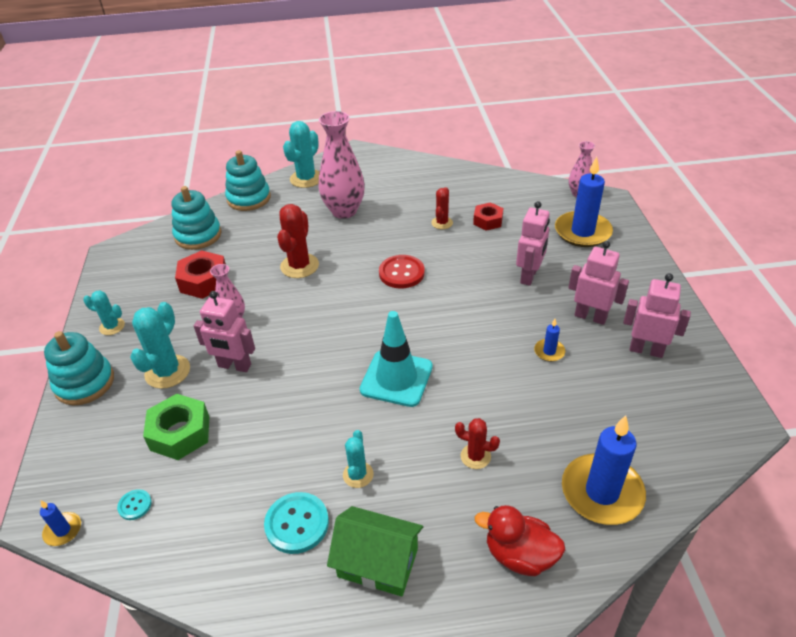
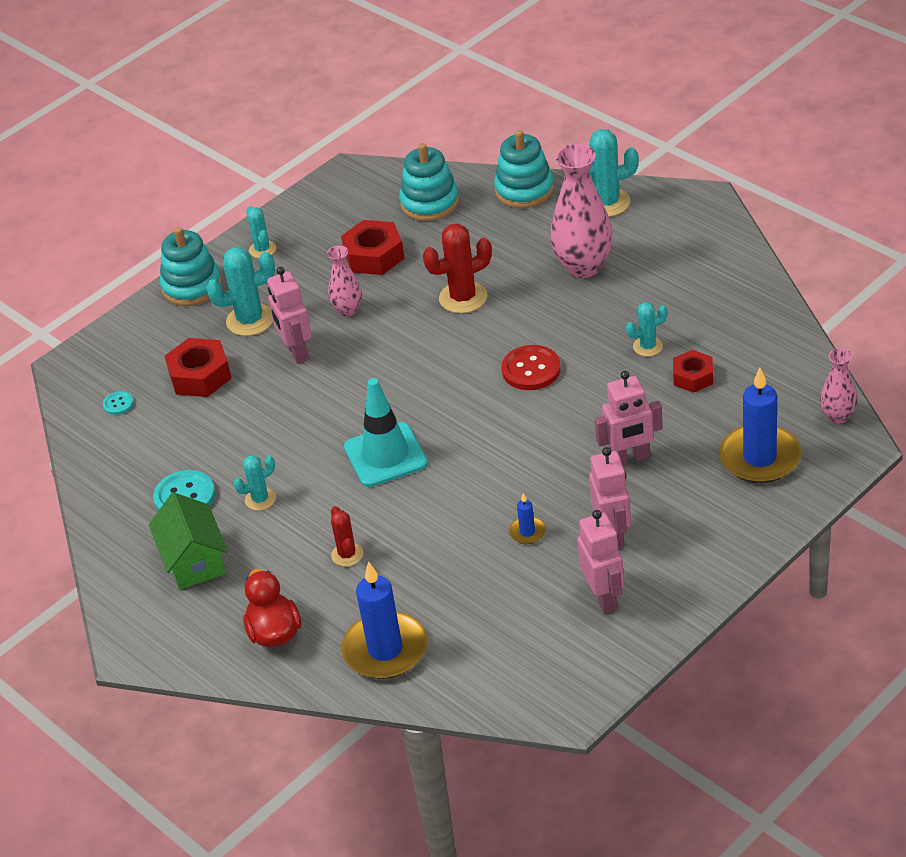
camera: 55 degrees right, 0 degrees up
blue candle [40,501,81,546] -> none
green nut [143,394,209,460] -> red nut [165,338,232,397]
red cactus [431,187,453,229] -> turquoise cactus [626,302,667,357]

